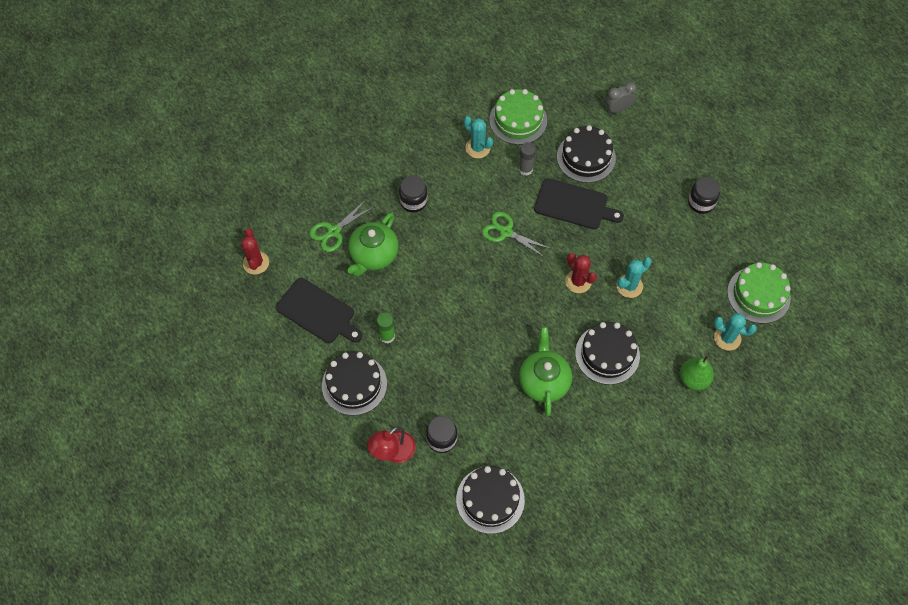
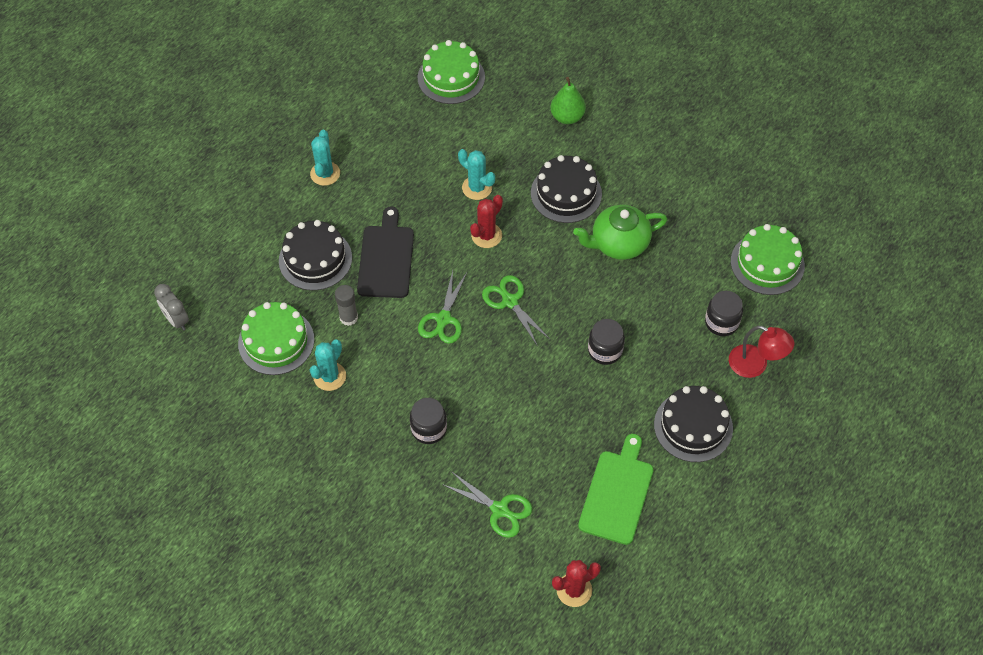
camera: 105 degrees left, 5 degrees down
black cutting board [276,278,362,343] -> green cutting board [578,434,654,545]
green teapot [347,212,399,277] -> none
green glue stick [377,312,395,343] -> none
black cake [456,466,525,534] -> green cake [731,224,805,295]
grey clock [605,82,637,114] -> grey clock moved to [154,284,189,331]
black jar [688,177,720,214] -> black jar moved to [588,319,625,365]
turquoise cactus [714,313,757,351] -> turquoise cactus moved to [310,130,340,186]
none -> green scissors [482,275,550,345]

